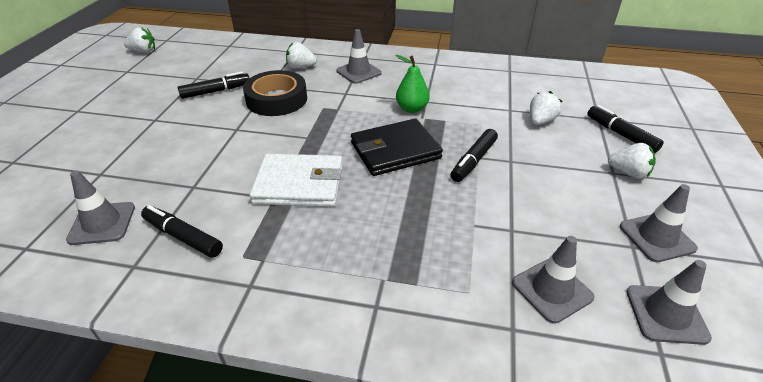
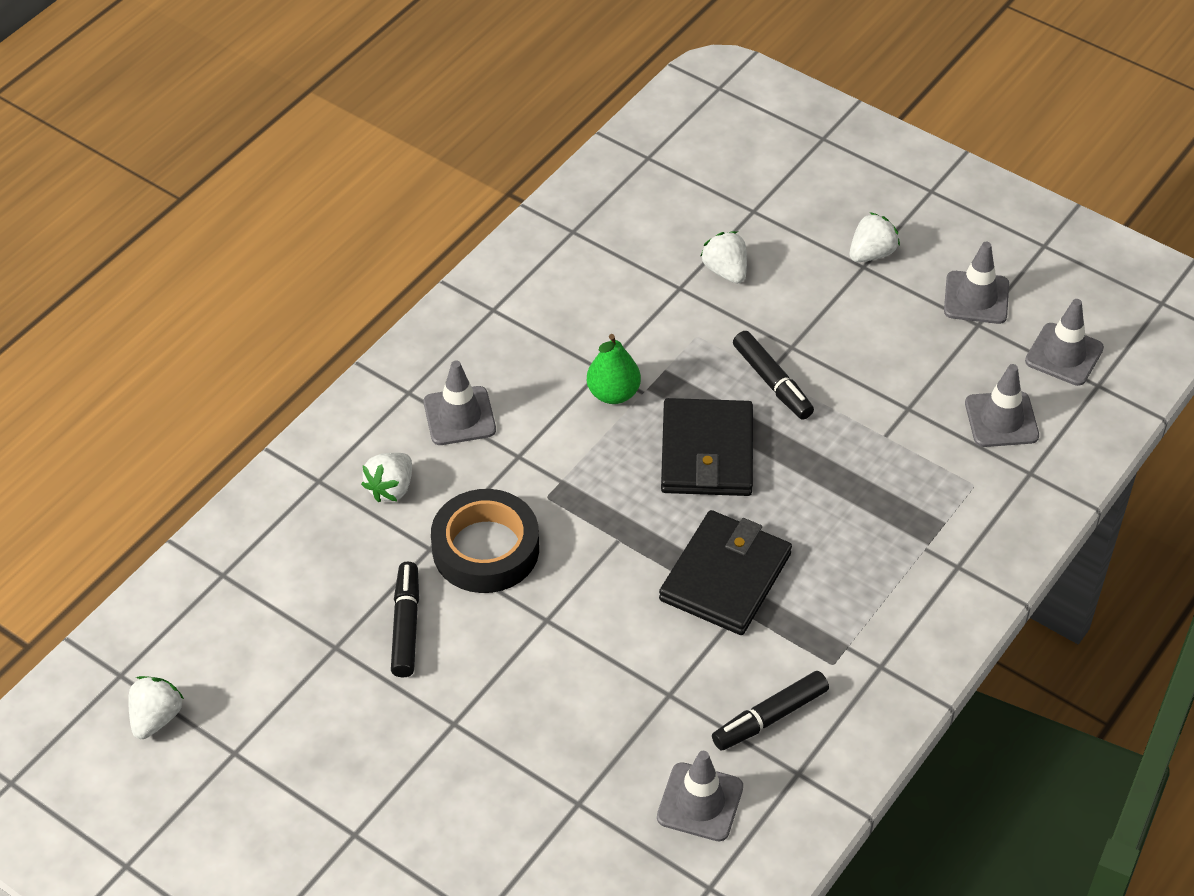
camera: 65 degrees left, 10 degrees up
white wallet [250,153,343,207] -> black wallet [659,510,792,635]
black marker [587,105,664,153] -> none

